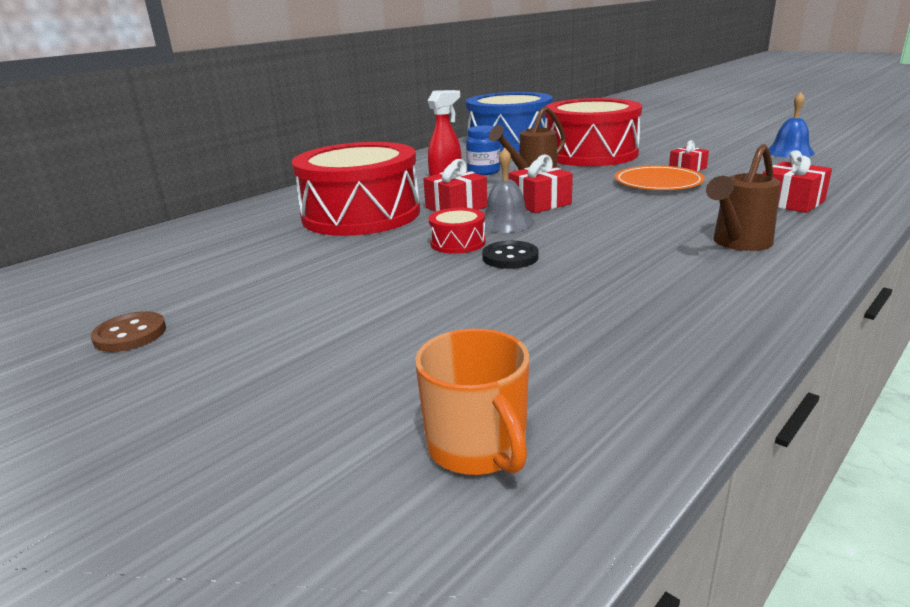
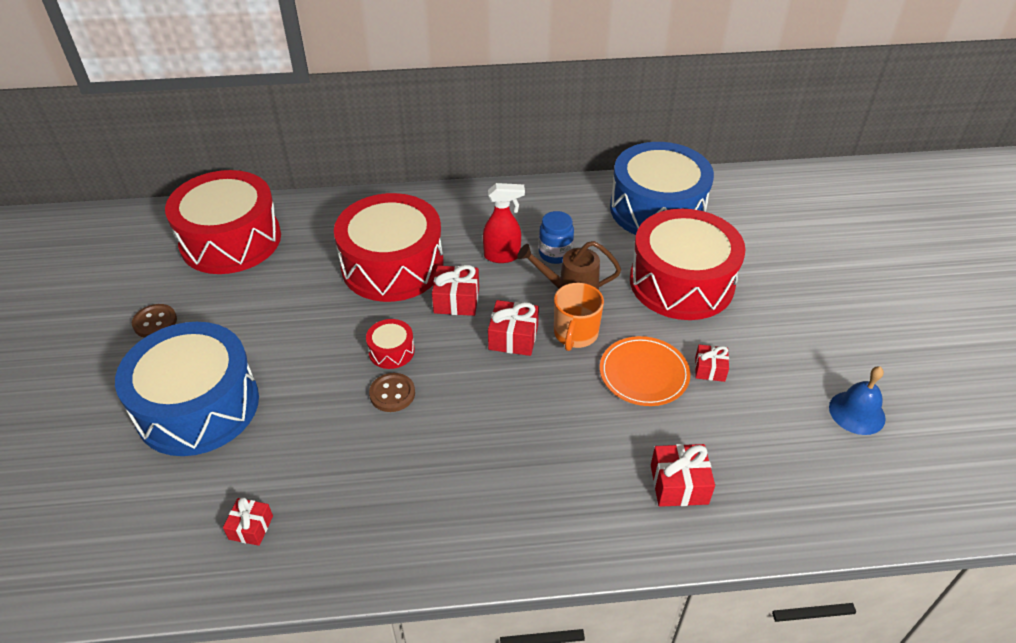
camera: 40 degrees right, 20 degrees up
orange mug [415,329,529,475] -> orange mug moved to [554,283,604,351]
black button [482,241,539,269] -> brown button [369,373,415,412]
grey bell [484,148,535,233] -> none
brown watering can [706,144,781,251] -> none
none -> blue drum [115,322,259,456]
none -> red drum [165,170,281,274]
none -> red gift [223,497,273,546]

